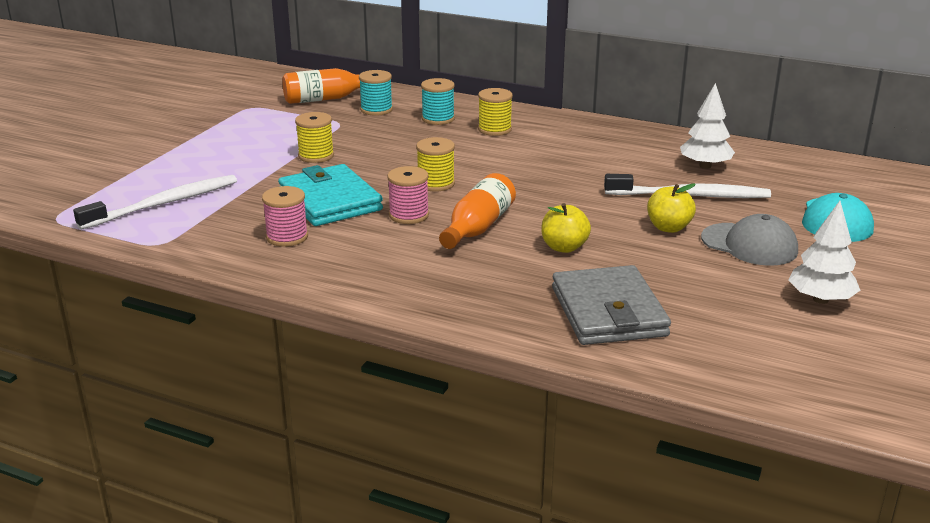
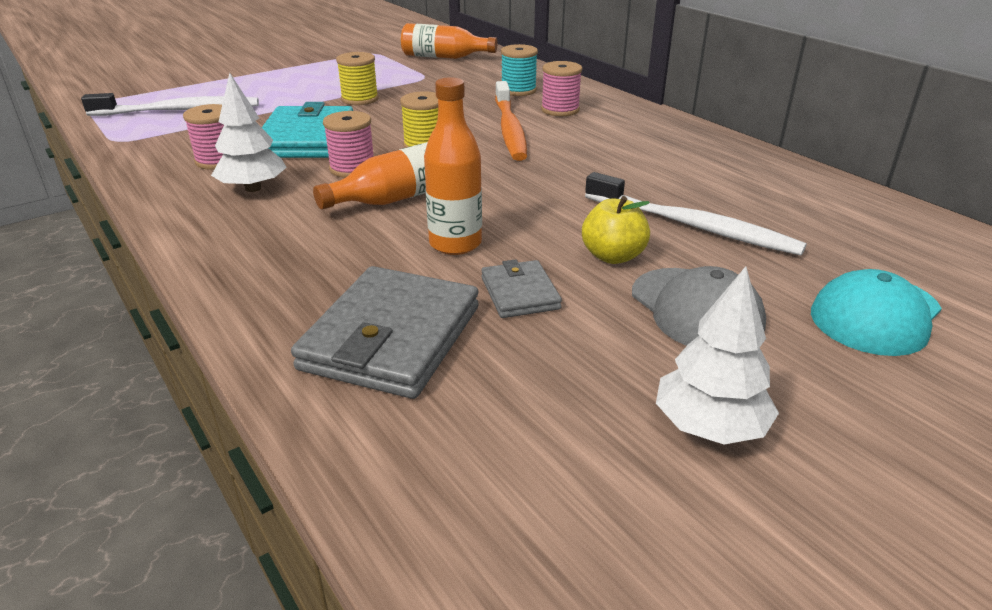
camera: 30 degrees right, 5 degrees up
turquoise spool [359,70,393,116] -> none
yellow spool [478,88,513,136] -> pink spool [541,61,582,116]
yellow apple [541,203,591,253] -> orange bottle [424,77,482,255]
white tree [680,83,735,169] -> white tree moved to [211,73,287,192]
none -> grey wallet [481,259,562,318]
none -> orange toothbrush [495,81,527,161]

